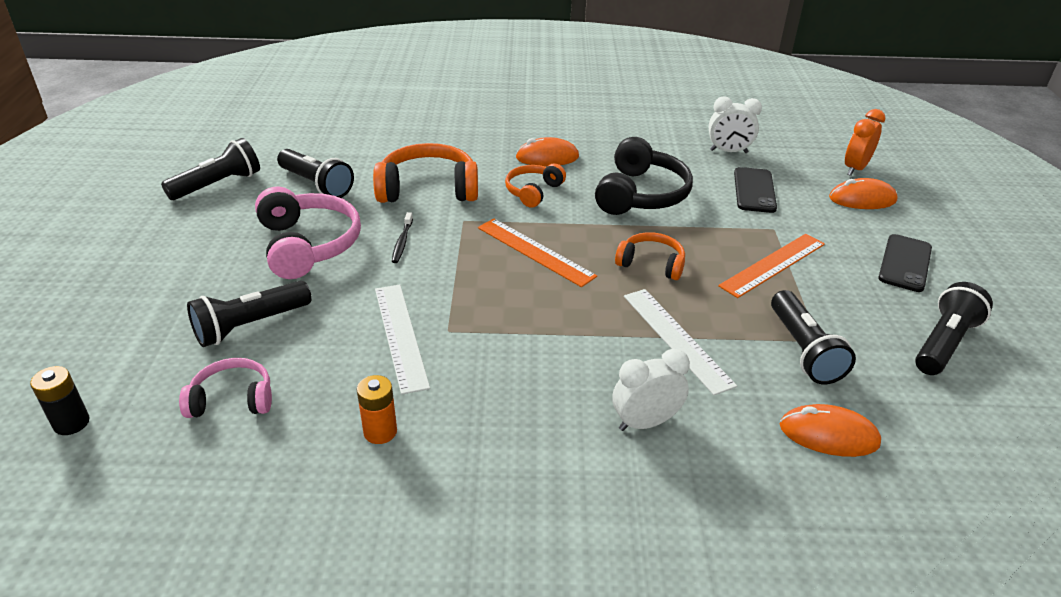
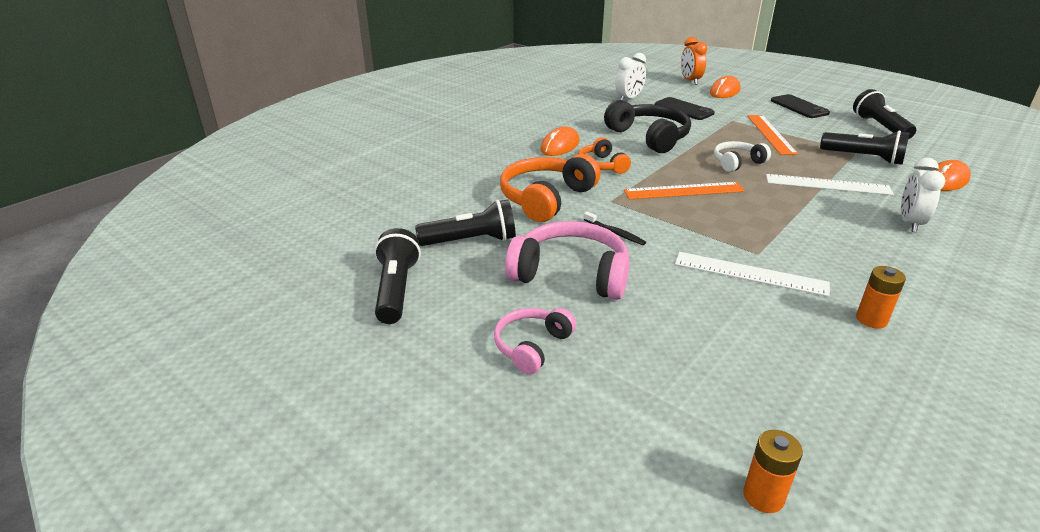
camera: 50 degrees left, 5 degrees down
black battery [30,366,90,435] -> orange battery [743,430,803,513]
pink headphones [179,358,272,418] -> pink headphones moved to [494,308,576,374]
black flashlight [187,281,312,347] -> none
orange headphones [615,232,685,280] -> white headphones [714,141,771,172]

